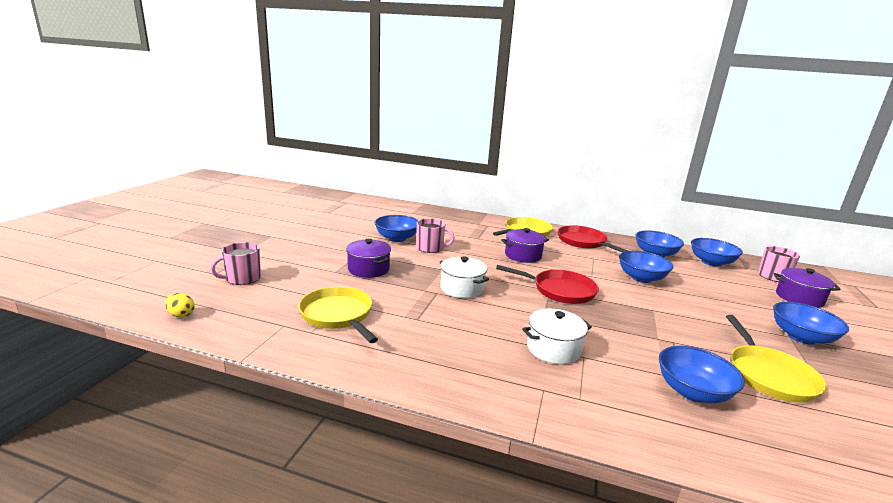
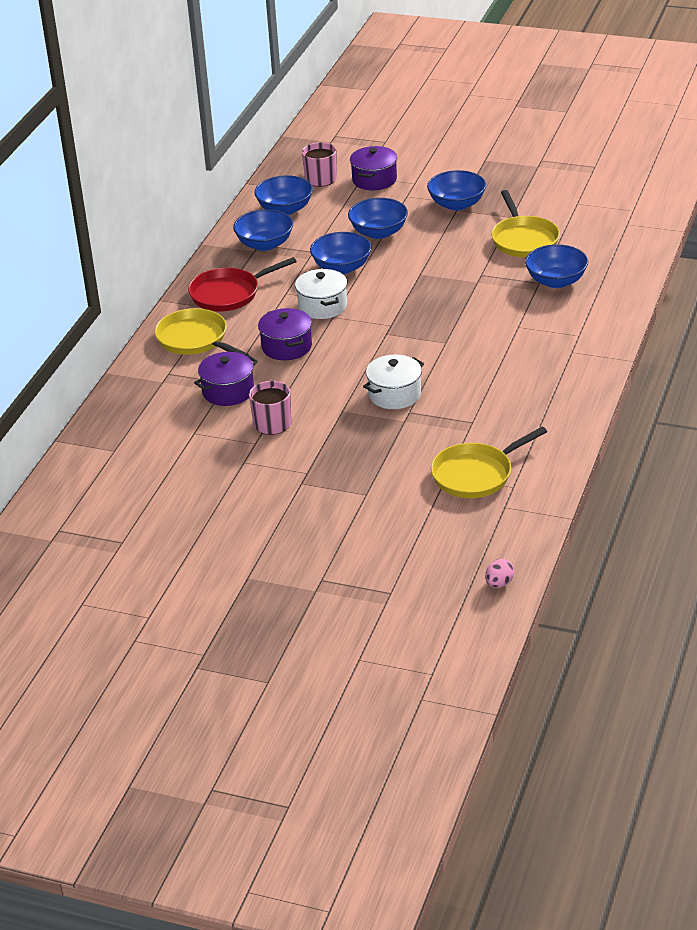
camera: 85 degrees left, 15 degrees up
yellow egg [165,293,195,318] -> pink egg [485,559,514,588]
pink mug [210,242,261,285] -> none
purple pot [346,239,391,278] -> purple pot moved to [194,352,258,406]
blue bowl [375,215,418,242] -> blue bowl moved to [348,198,408,239]
red pan [496,265,599,304] -> none
white pot [522,309,592,364] -> white pot moved to [295,269,347,319]
yellow pan [726,315,826,403] -> yellow pan turned 75 degrees clockwise [491,190,560,257]

